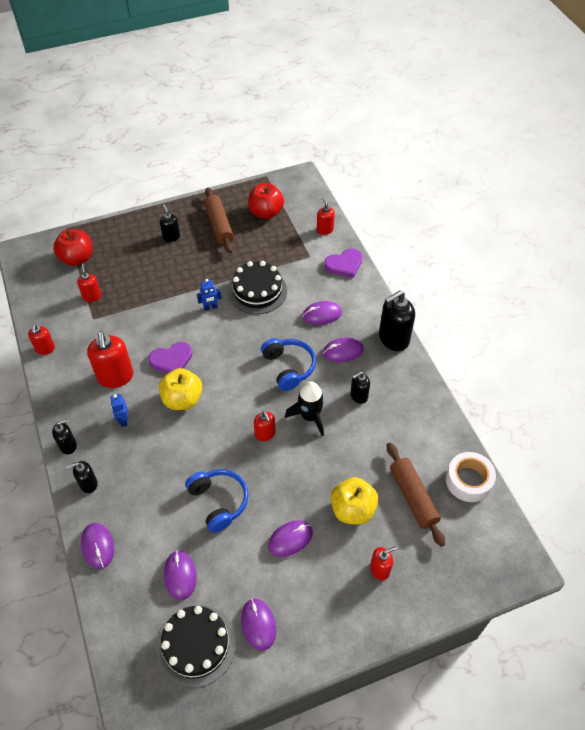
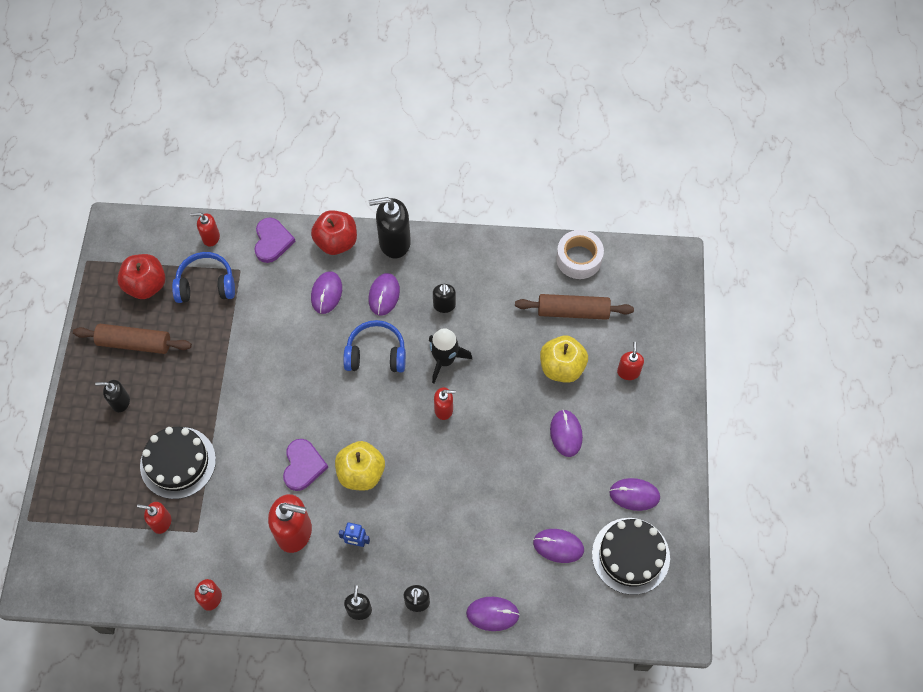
camera: 65 degrees left, 10 degrees up
red apple [53,229,92,266] -> red apple moved to [311,210,357,255]
blue headphones [185,469,249,533] -> blue headphones moved to [172,252,235,303]
blue robot [197,279,221,311] -> none
black cake [228,261,287,314] -> black cake moved to [140,427,216,499]
black soap dispenser [379,291,415,351] -> black soap dispenser turned 90 degrees clockwise [369,197,411,259]

